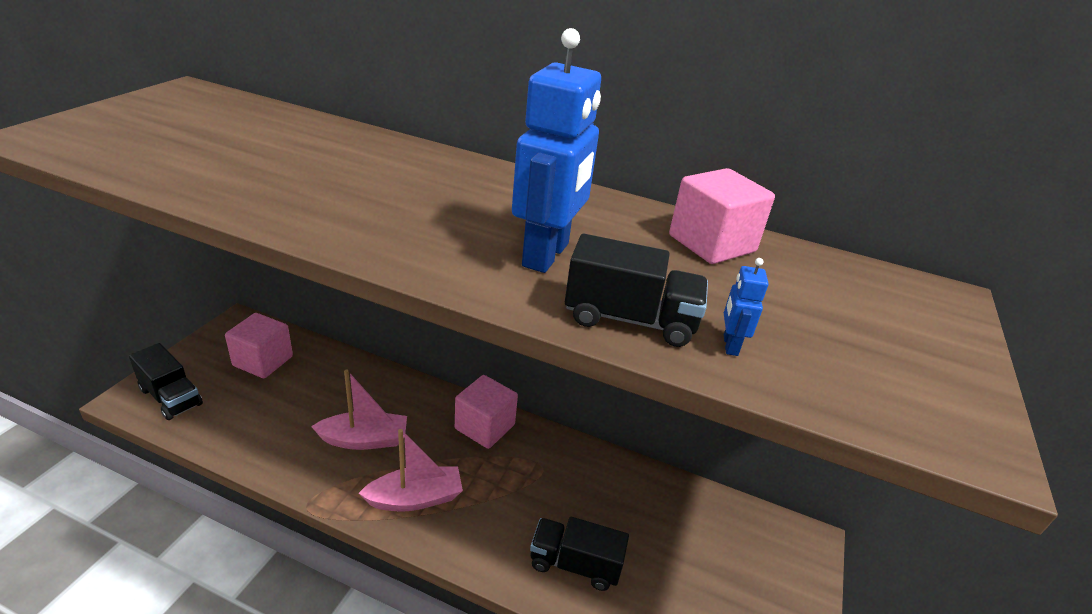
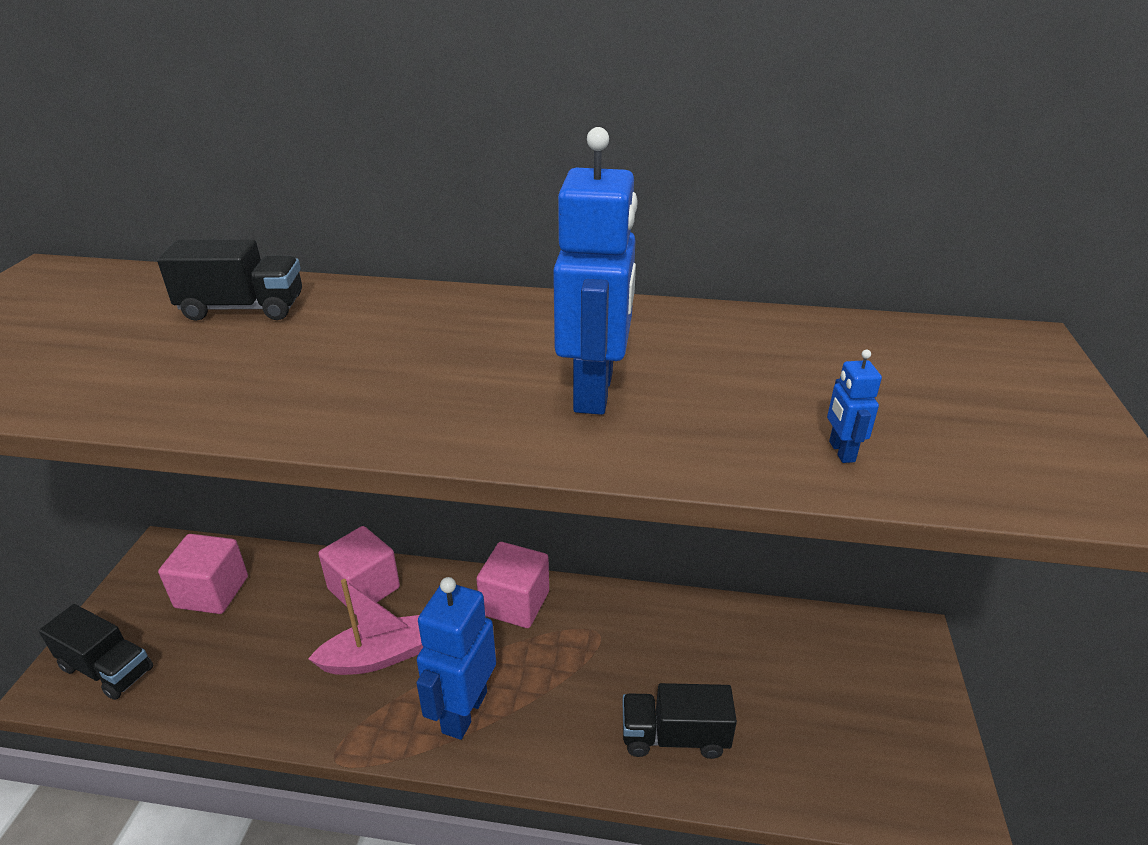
camera: 10 degrees left, 0 degrees up
pink boat [359,429,463,512] -> blue robot [417,577,496,740]
black truck [565,234,708,347] -> black truck moved to [157,239,302,321]
pink cube [669,168,775,264] -> pink cube moved to [318,526,400,615]

